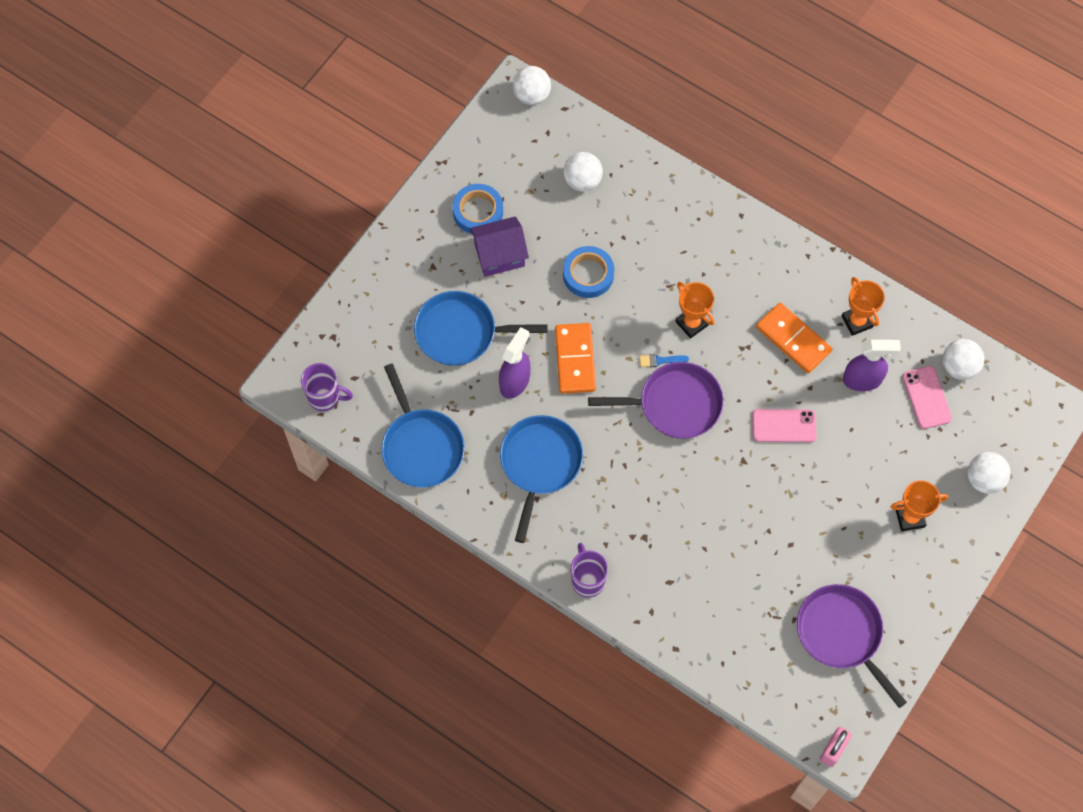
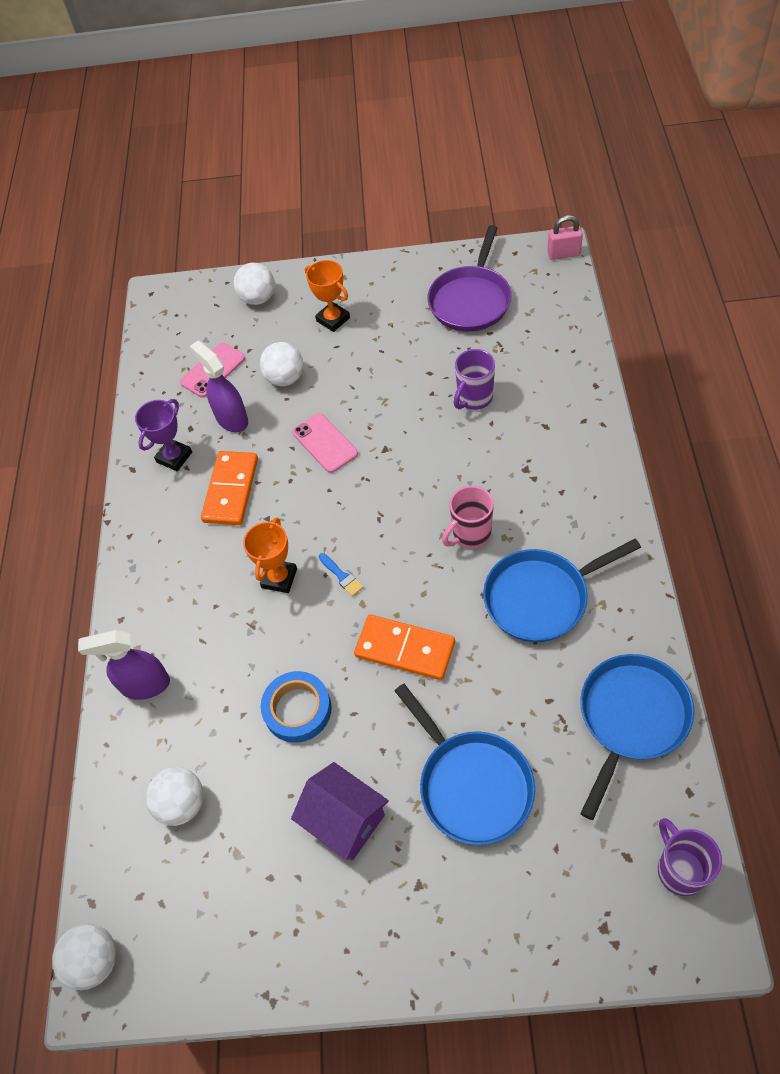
camera: 120 degrees left, 10 degrees down
blue tape [453,184,503,234] -> none
purple spray bottle [499,327,530,399] -> purple spray bottle moved to [78,630,170,700]
orange domino [555,323,596,394] -> orange domino turned 60 degrees clockwise [354,615,455,680]
purple mug [571,543,608,598] -> purple mug moved to [454,349,495,410]
purple pan [588,362,724,439] -> none
orange trophy [842,277,885,336] -> purple trophy [135,399,192,471]
white ball [942,339,984,380] -> white ball moved to [260,342,303,386]
none -> pink mug [442,486,494,549]

